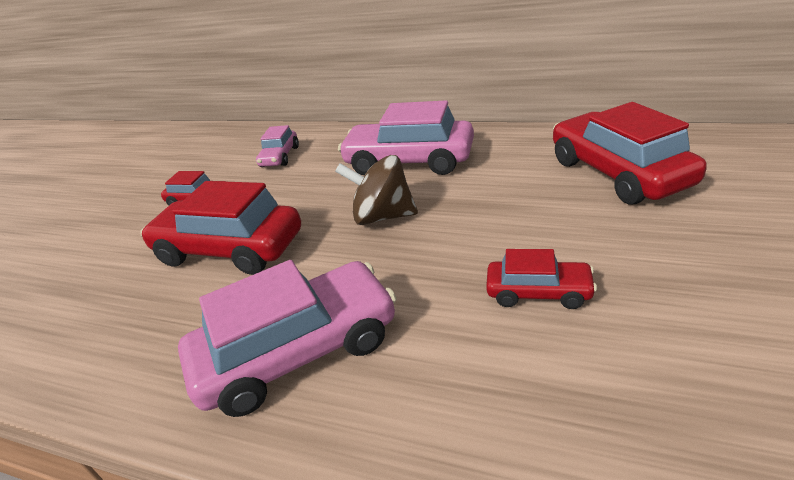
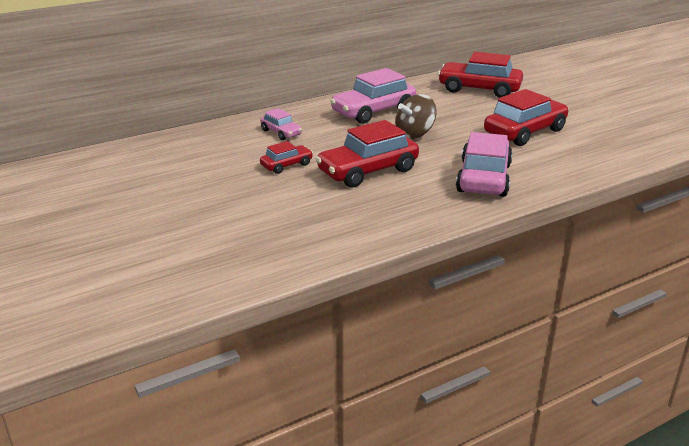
camera: 55 degrees left, 5 degrees down
red car [486,249,597,309] -> red car [484,89,569,146], size x1.92

